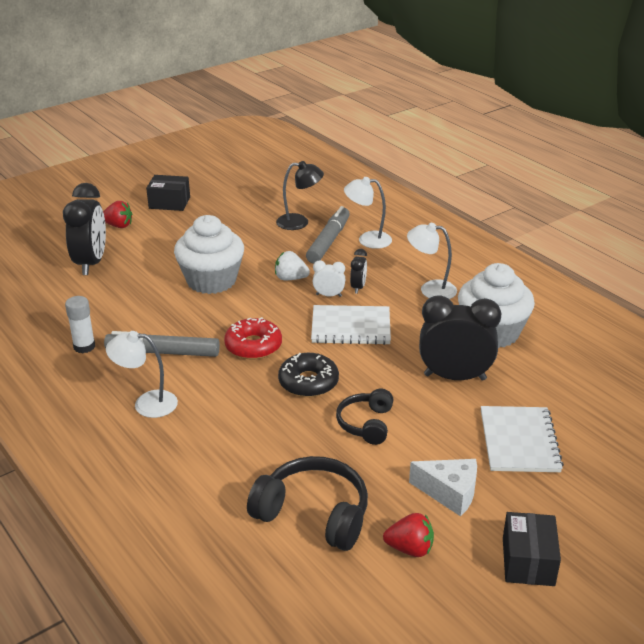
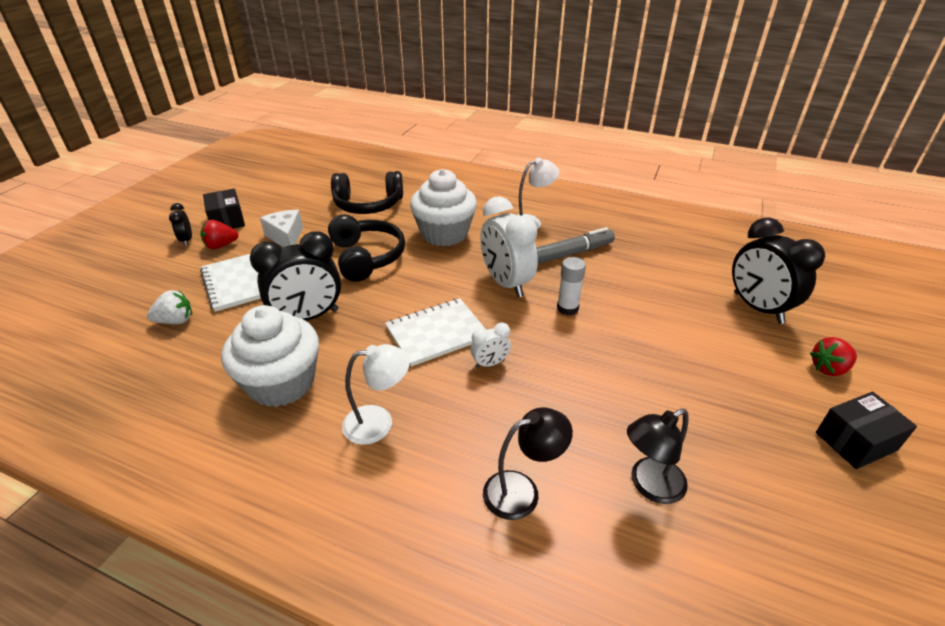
camera: 150 degrees right, 5 degrees up
white glue stick [65,296,95,353] -> white glue stick moved to [557,257,586,315]
white cupcake [174,215,244,294] -> white cupcake moved to [410,169,477,246]
red donut [224,317,282,359] -> white clock [480,196,538,297]
white strawberry [275,251,310,280] -> white strawberry moved to [147,290,192,324]
black donut [278,353,339,397] -> none
grey marker [306,206,350,264] -> none
black headphones [336,389,393,445] -> black headphones [328,215,405,282], size x1.61
white lamp [344,177,392,249] -> black lamp [483,407,573,520]
black clock [350,249,367,294] -> black clock moved to [169,203,192,246]
red strawberry [383,513,434,557] -> red strawberry moved to [200,220,239,249]
white cheese [409,459,477,516] -> white cheese turned 75 degrees clockwise [260,210,303,247]

